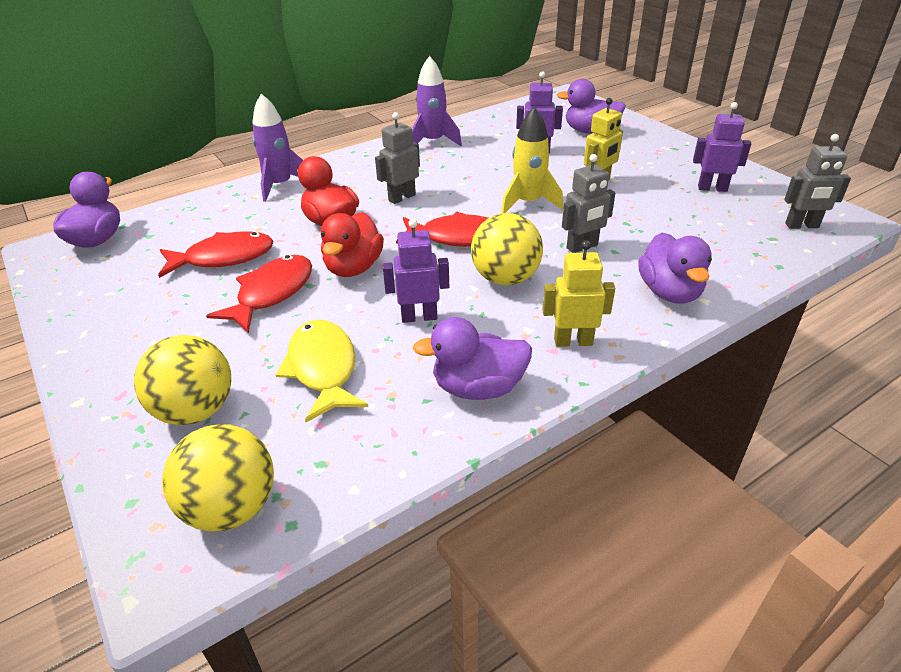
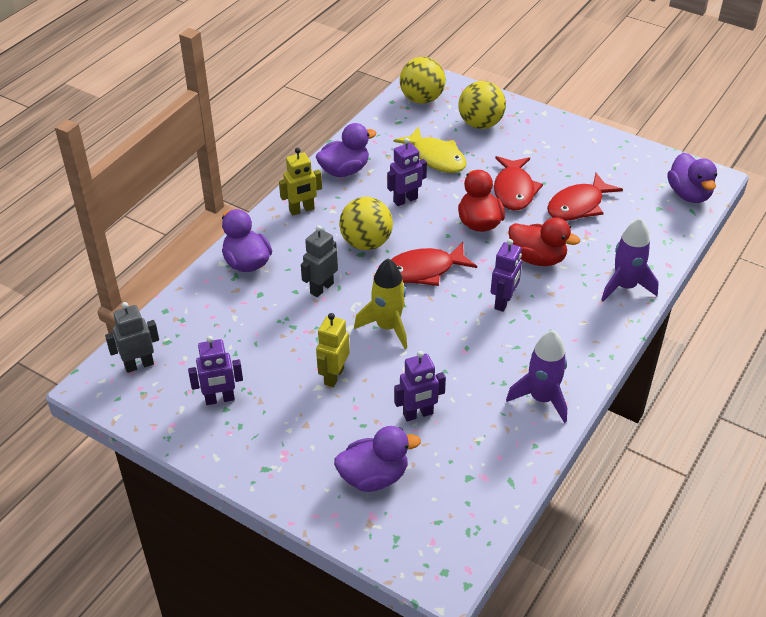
camera: 155 degrees right, 5 degrees up
grey robot [375,112,420,204] -> purple robot [491,239,522,312]

